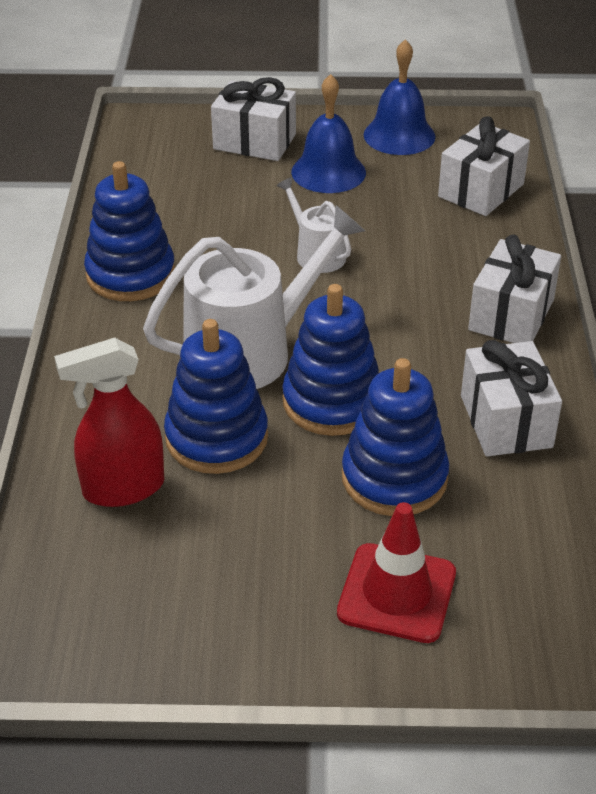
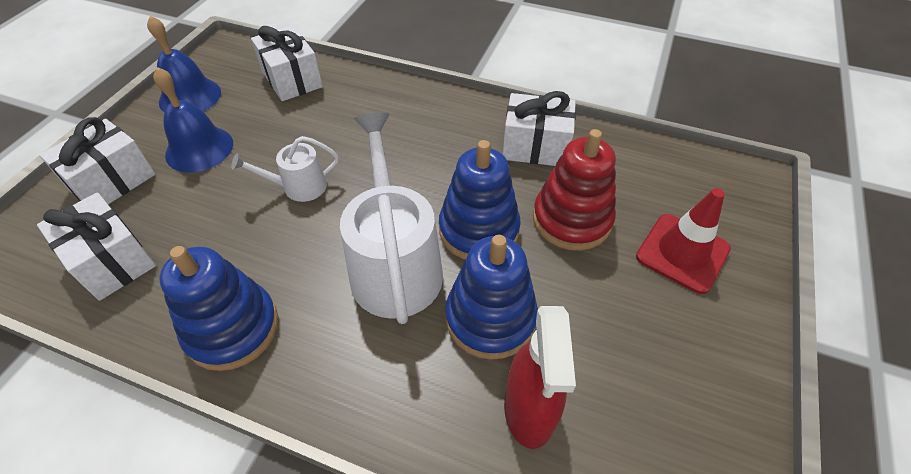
camera: 70 degrees left, 10 degrees up
blue stacking toy [342,358,449,516] -> red stacking toy [533,129,616,251]
white gift [468,235,561,343] -> white gift moved to [37,192,156,301]

